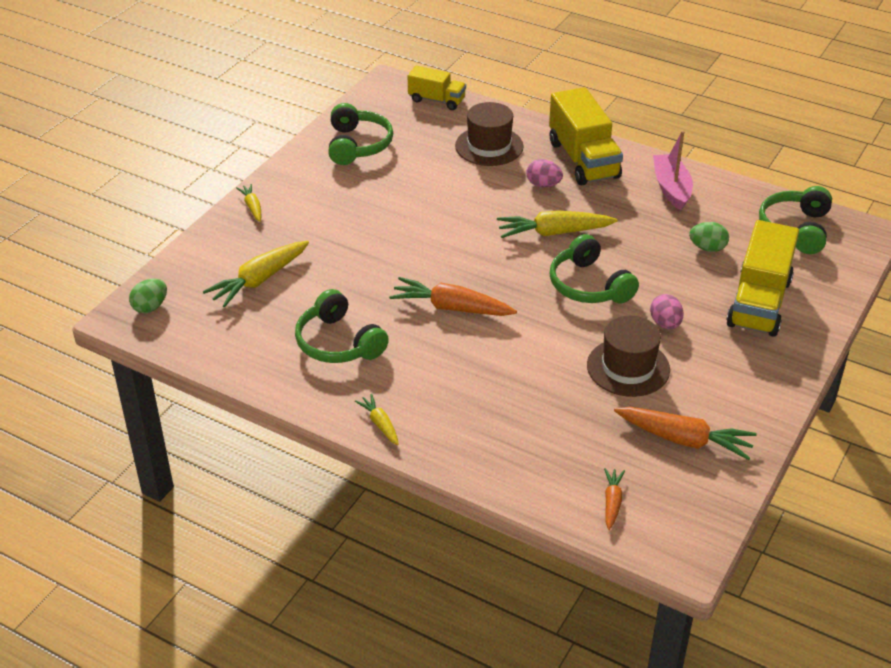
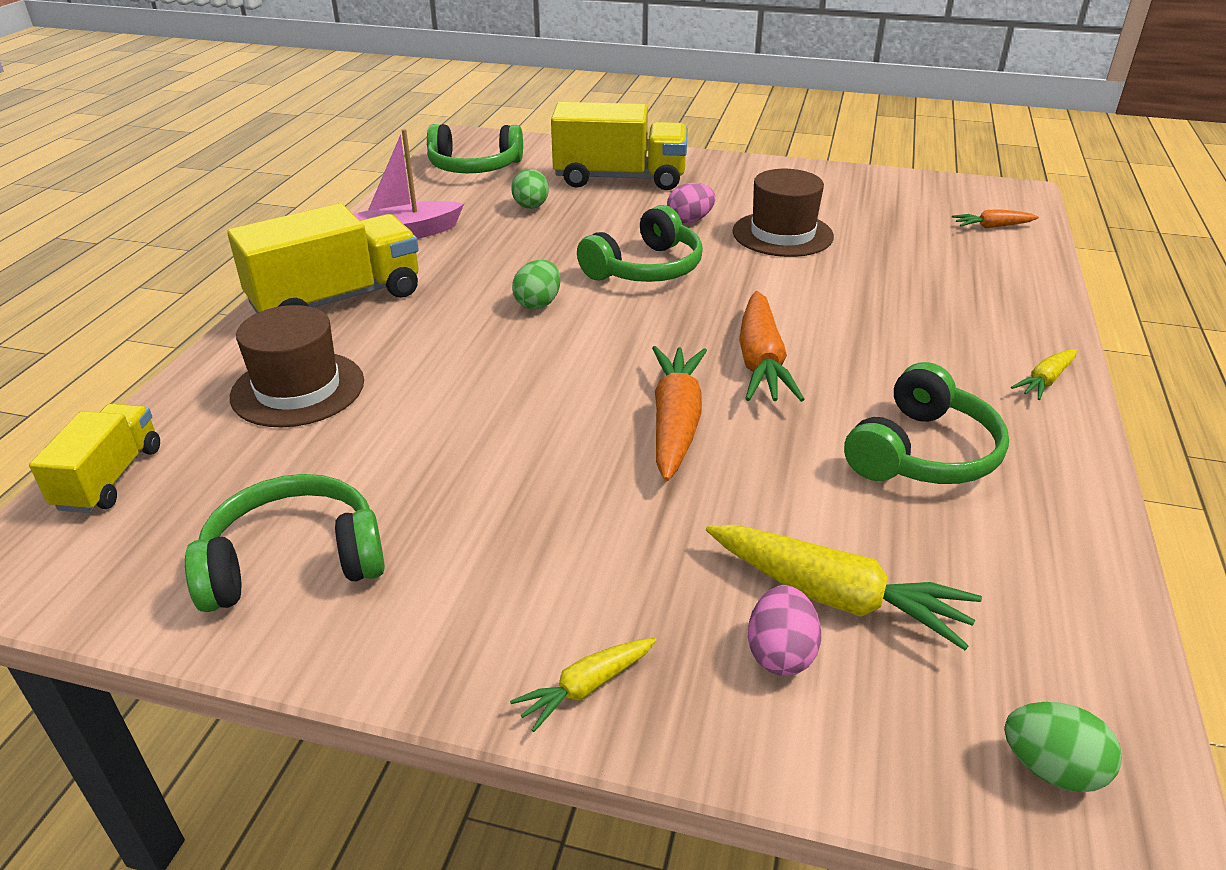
camera: 105 degrees left, 5 degrees down
yellow carrot [497,210,617,238] -> green egg [512,260,561,310]
pink egg [526,159,563,187] -> pink egg moved to [748,585,821,676]
orange carrot [614,407,757,460] -> orange carrot moved to [652,346,707,481]

